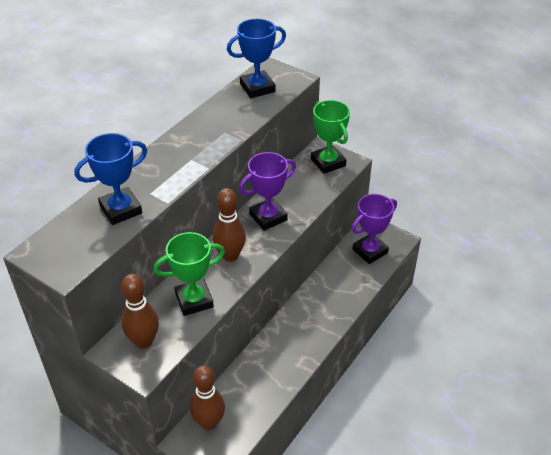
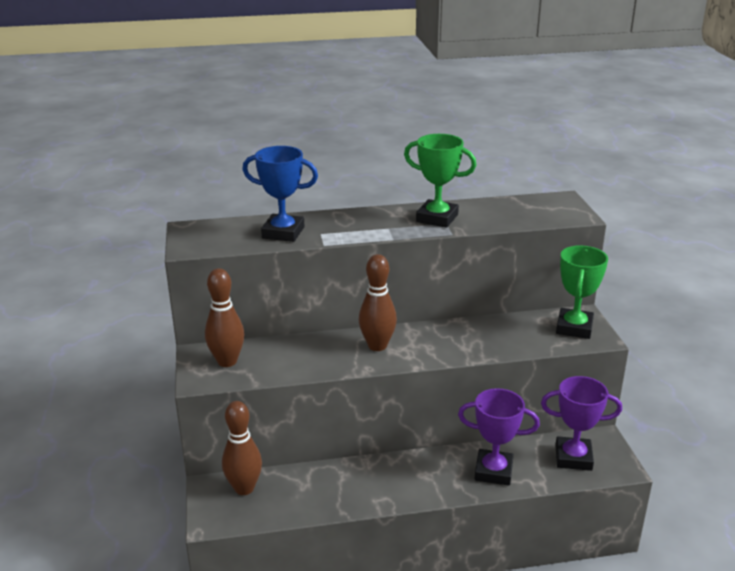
camera: 45 degrees right, 15 degrees down
green trophy [154,232,225,316] -> green trophy moved to [404,134,477,228]
blue trophy [227,19,286,98] -> none
purple trophy [239,152,296,231] -> purple trophy moved to [458,388,540,486]

